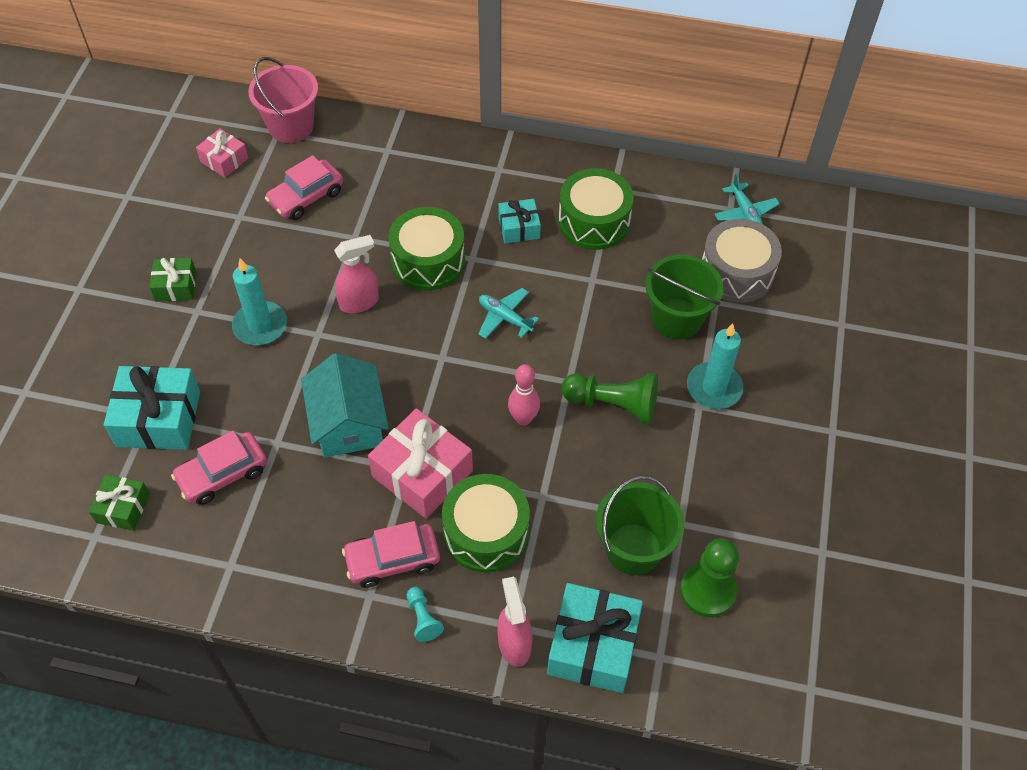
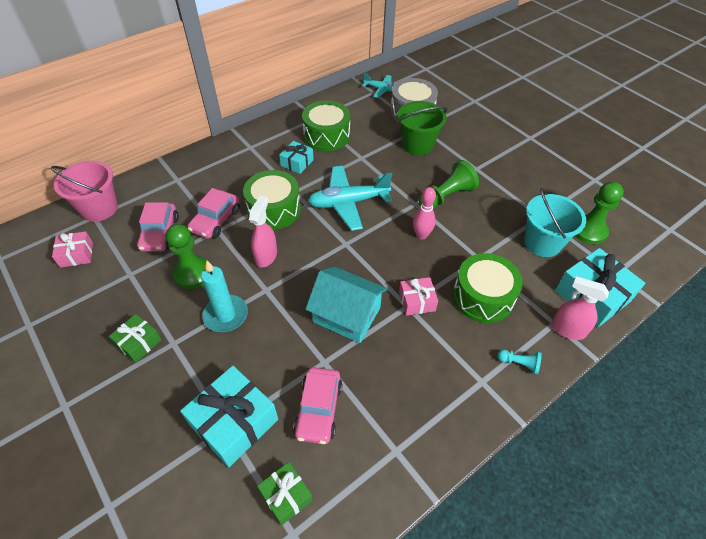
camera: 50 degrees left, 5 degrees down
pink car [342,521,440,588] -> pink car moved to [188,188,240,239]
pink gift [368,408,473,519] -> pink gift [399,277,438,316], size x0.56
turquoise plane [478,288,539,339] -> turquoise plane [308,166,392,231], size x1.81
green bucket [596,476,684,575] -> turquoise bucket [524,188,586,257]
turquoise candle [687,323,743,409] -> none
none -> green pawn [166,224,209,289]

